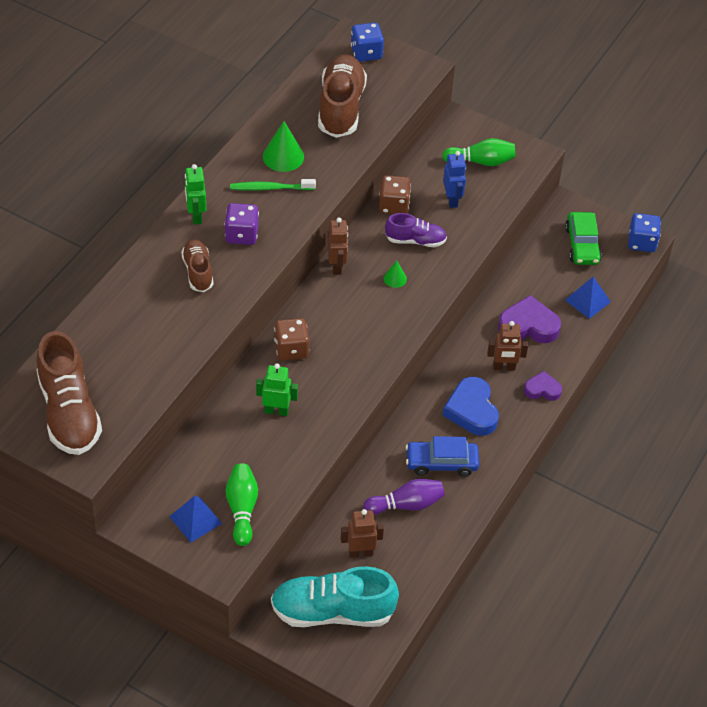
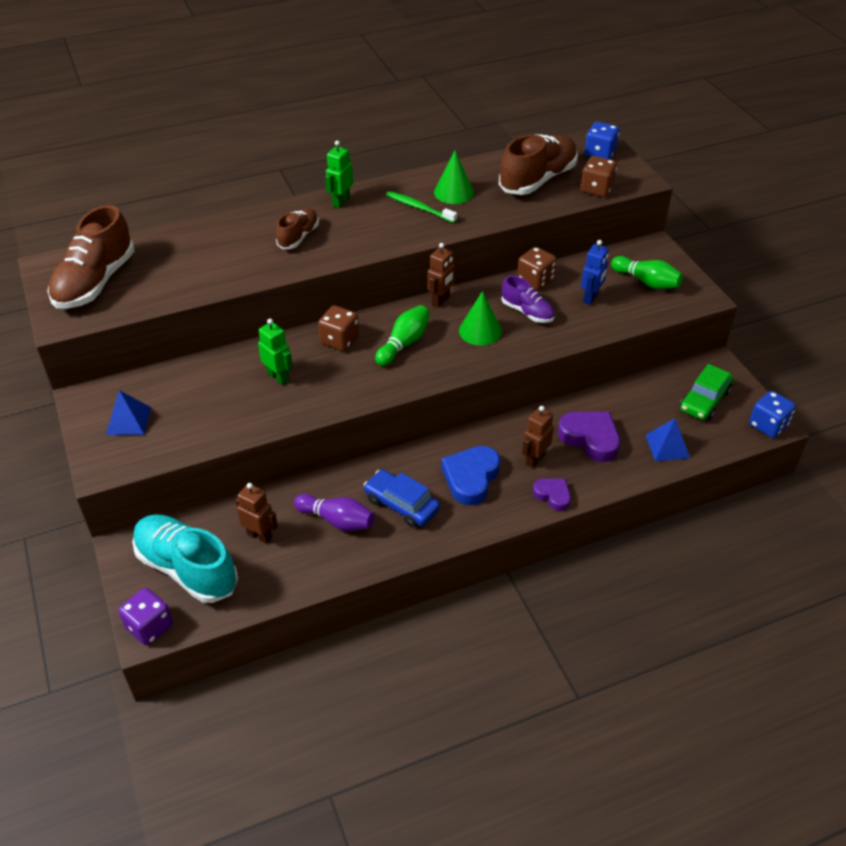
camera: 40 degrees right, 5 degrees down
purple dice [225,203,259,245] -> purple dice moved to [118,588,173,645]
green bowling pin [226,463,258,546] -> green bowling pin moved to [375,305,430,366]
green cone [384,261,407,288] -> green cone [459,291,502,346], size x1.81
brown robot [487,321,528,370] -> brown robot turned 90 degrees clockwise [522,406,554,468]
none -> brown dice [581,156,617,197]

